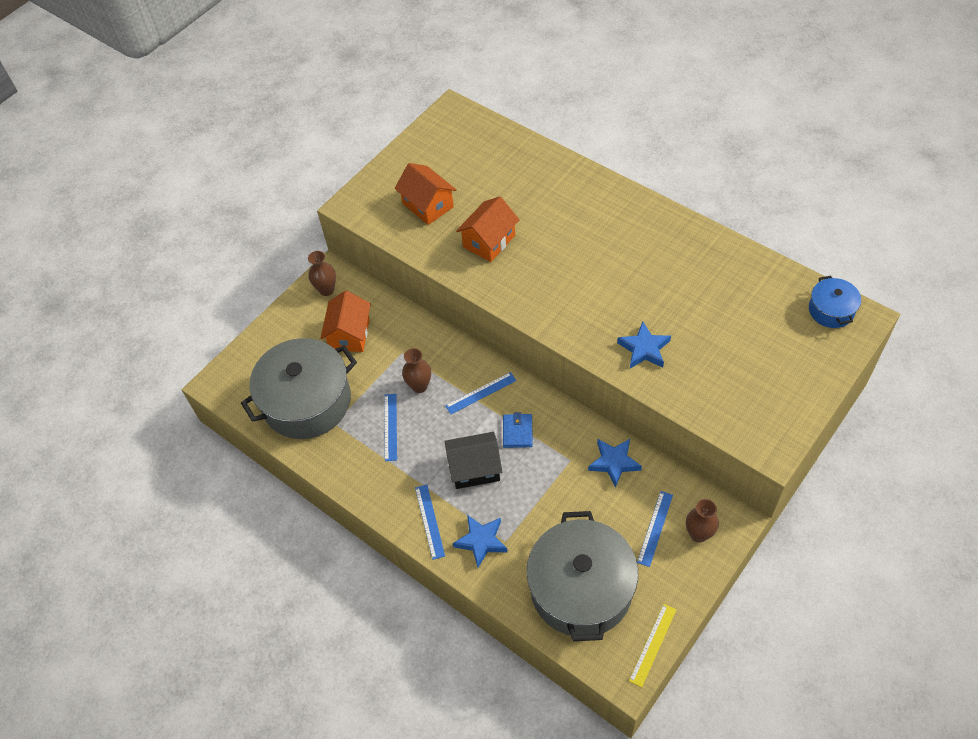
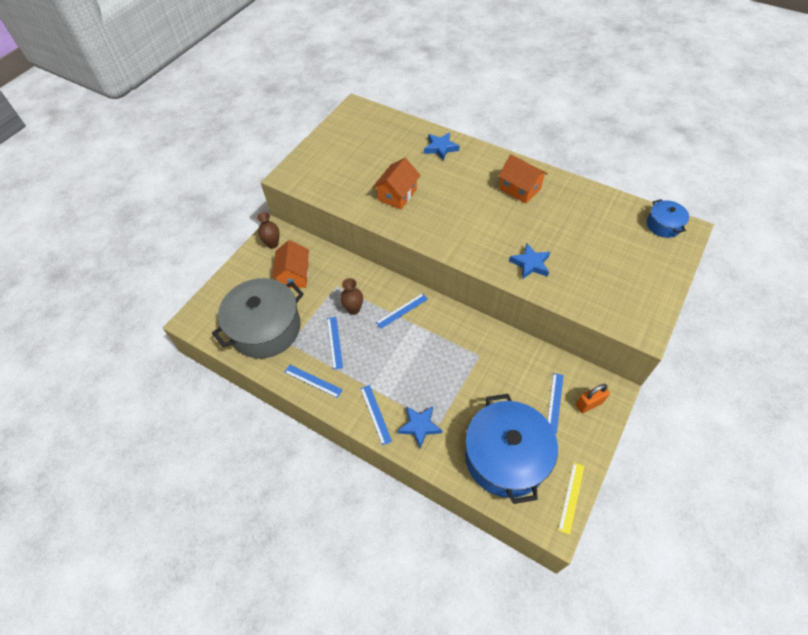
camera: 10 degrees left, 0 degrees up
orange house [395,163,456,225] -> orange house moved to [498,154,548,204]
black house [445,432,502,489] -> none
blue wallet [503,412,533,448] -> none
grey pot [526,511,638,641] -> blue pot [465,394,558,504]
blue star [588,439,642,488] -> blue star moved to [424,132,460,161]
brown vase [686,499,719,543] -> orange padlock [576,384,610,413]
none -> blue ruler [284,365,343,398]

